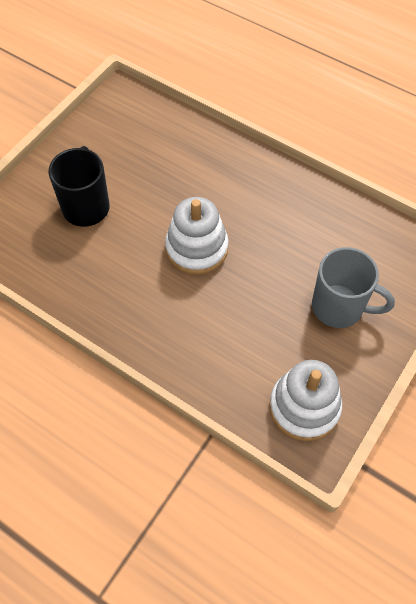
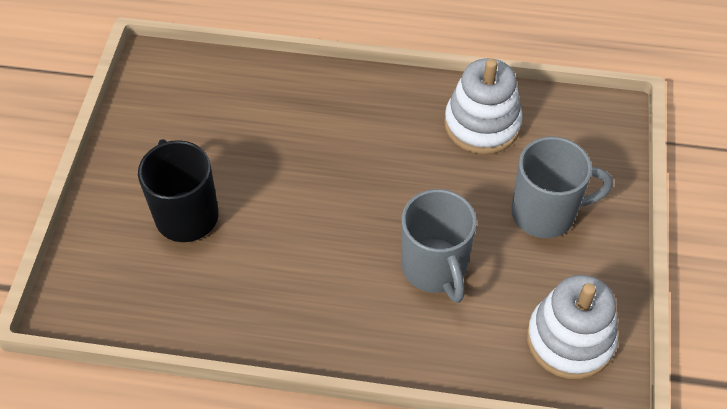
camera: 25 degrees left, 5 degrees down
white stacking toy [165,197,229,275] -> white stacking toy moved to [444,58,523,154]
none -> grey mug [402,189,477,303]

